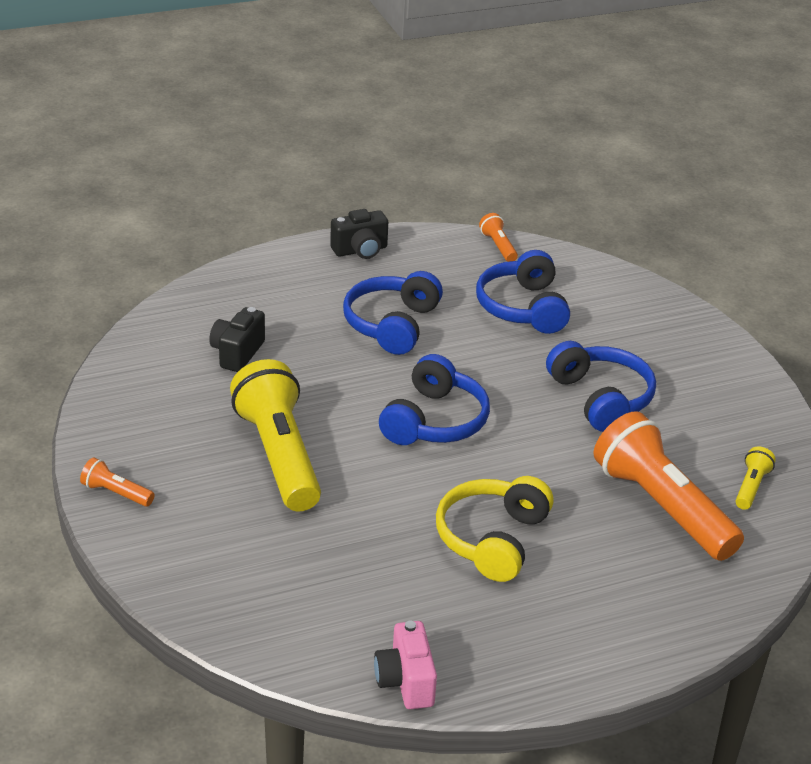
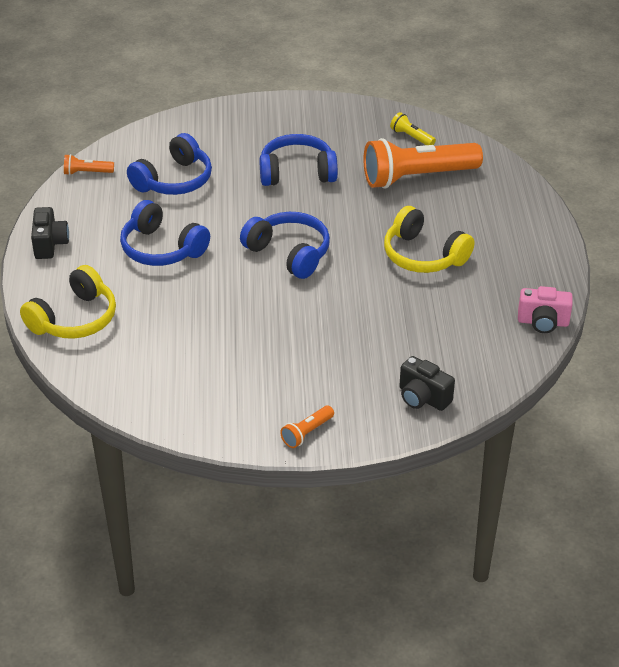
camera: 70 degrees left, 5 degrees up
black camera [209,307,265,372] -> black camera moved to [399,356,455,411]
yellow flashlight [230,359,321,511] -> none
blue headphones [476,250,570,334] -> blue headphones turned 60 degrees counterclockwise [127,133,212,195]
none -> yellow headphones [20,265,116,339]

